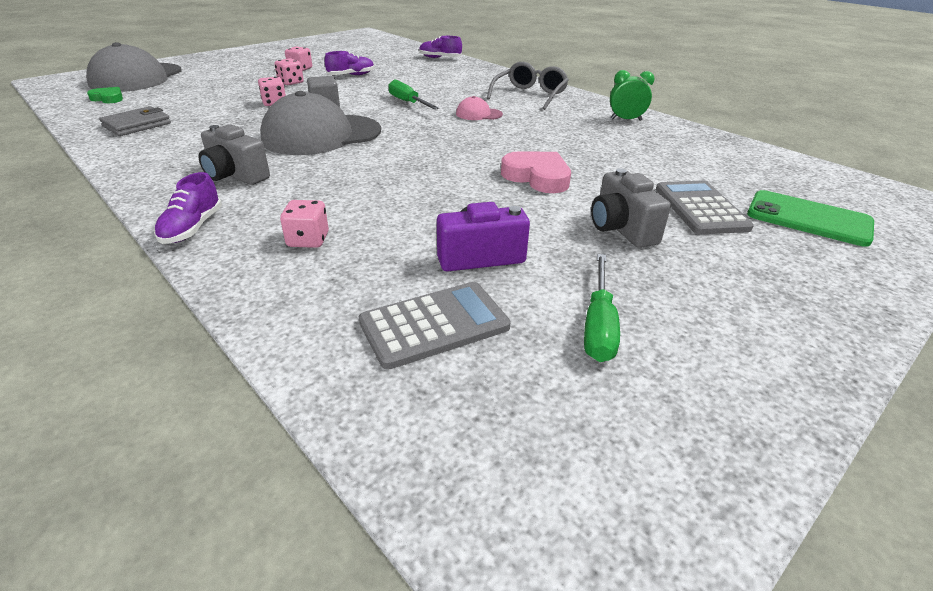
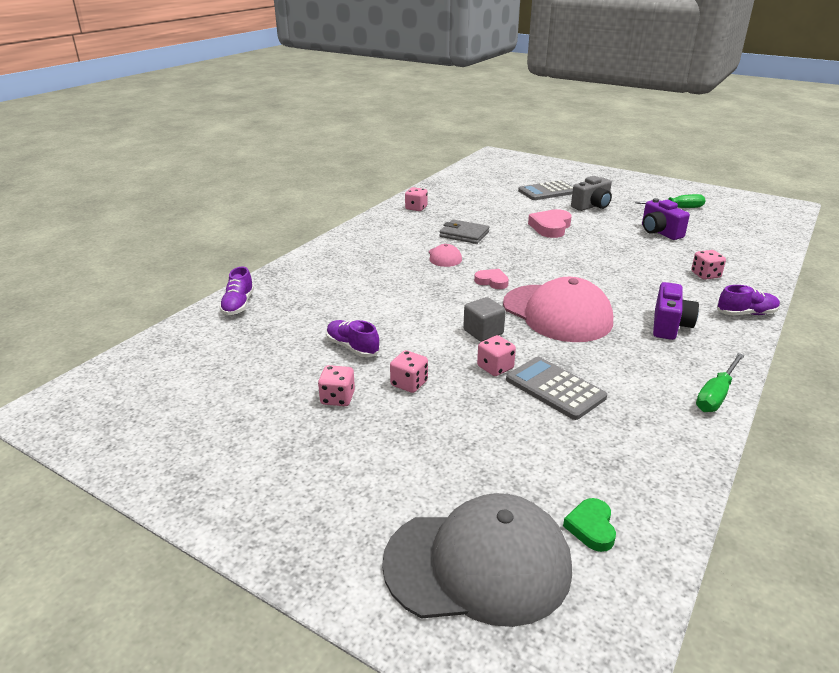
camera: 105 degrees left, 5 degrees down
grey wallet [99,106,171,136] -> grey wallet moved to [439,219,489,244]
grey camera [199,124,270,185] -> purple camera [653,282,699,340]
grey cap [260,91,381,155] -> pink cap [503,277,613,342]
grey calculator [359,282,511,370] -> grey calculator moved to [506,357,607,420]
green screwdriver [388,80,439,110] -> green screwdriver moved to [696,353,745,412]
grey glasses [487,62,569,110] -> none
green clock [610,70,655,121] -> pink dice [405,187,428,211]
green phone [747,190,874,247] -> none
none -> pink heart [474,269,509,289]

